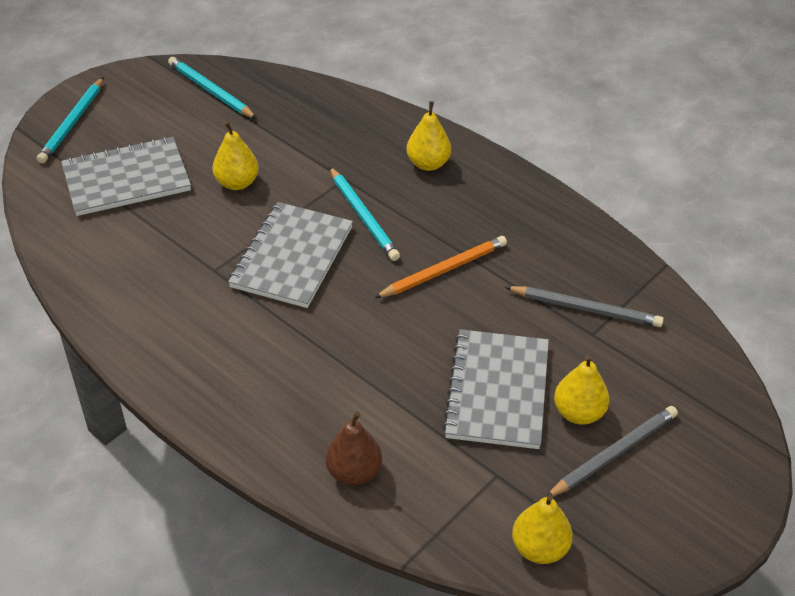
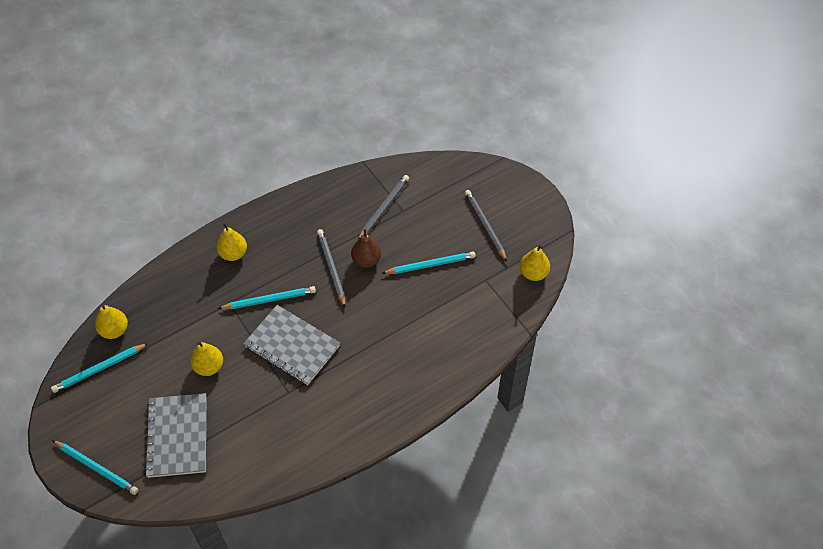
camera: 75 degrees left, 10 degrees up
brown pear [325,412,382,486] -> brown pear moved to [351,229,381,268]
orange pencil [374,236,507,298] -> grey pencil [317,229,345,307]
grey notebook [442,329,549,449] -> turquoise pencil [382,252,476,274]
yellow pear [554,355,609,425] -> yellow pear moved to [95,304,128,339]

